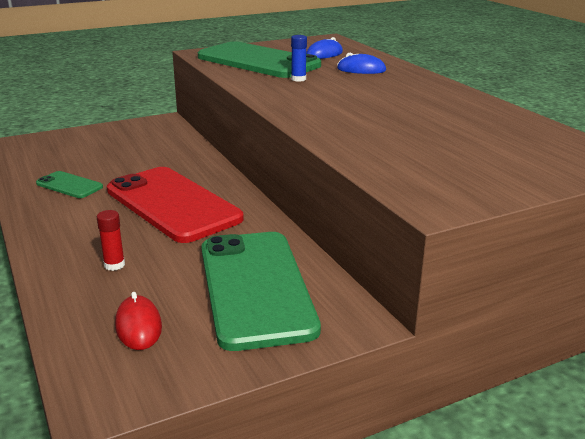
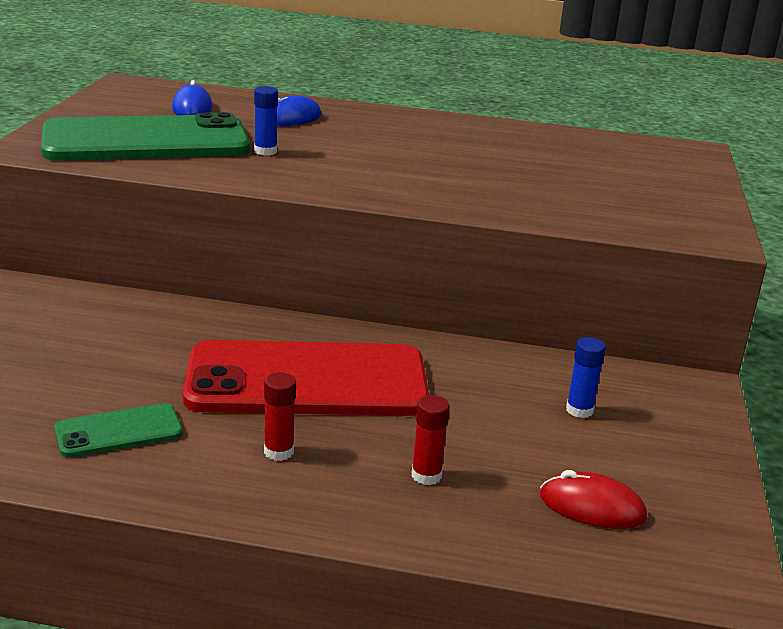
camera: 55 degrees left, 0 degrees up
green phone [201,232,321,351] -> blue glue stick [566,337,606,418]
none -> red glue stick [264,372,296,461]

